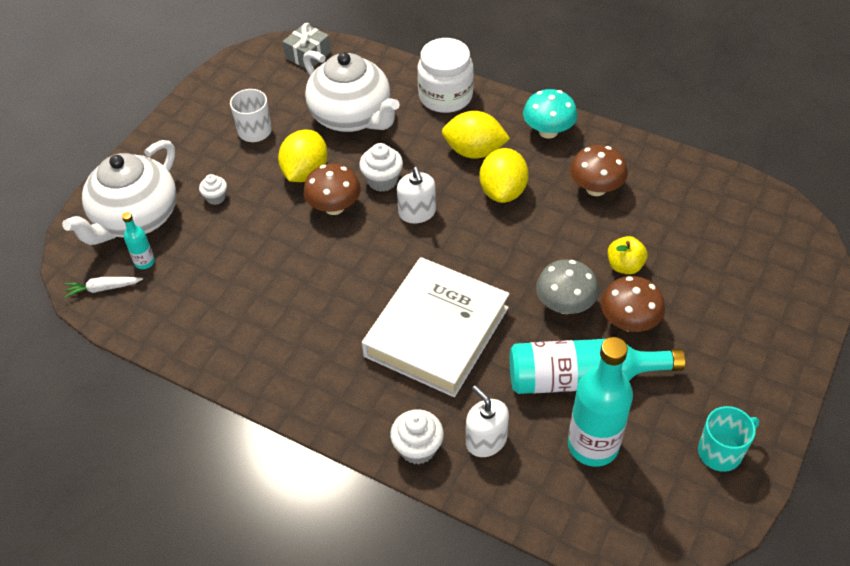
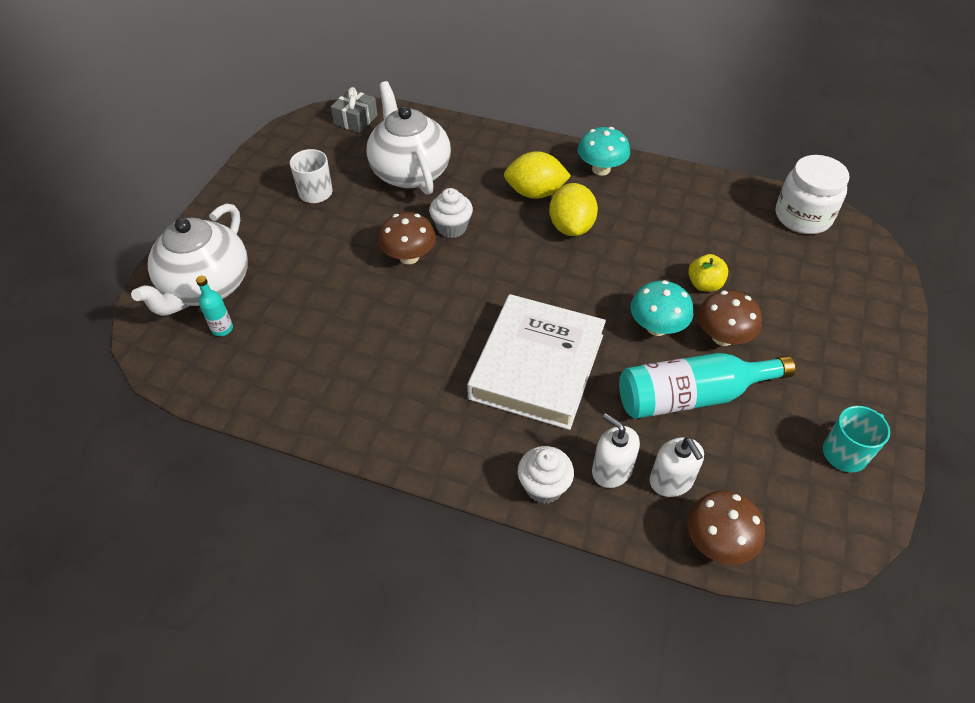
camera: 10 degrees left, 0 degrees up
white carrot [65,277,143,298] -> none
white cupcake [199,174,227,205] -> none
yellow lemon [278,129,328,182] -> none
white teapot [303,50,400,132] -> white teapot turned 150 degrees counterclockwise [366,81,451,195]
white soap dispenser [397,167,436,223] -> white soap dispenser moved to [650,437,704,497]
white jar [417,38,474,113] -> white jar moved to [776,155,850,234]
grey mushroom [536,259,599,314] -> turquoise mushroom [630,280,693,336]
turquoise bottle [568,337,633,467] -> none
brown mushroom [570,145,628,196] -> brown mushroom moved to [687,491,765,565]

